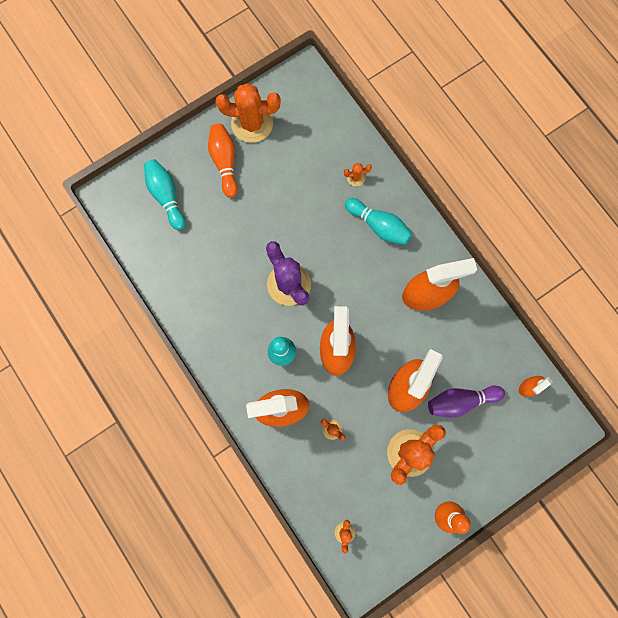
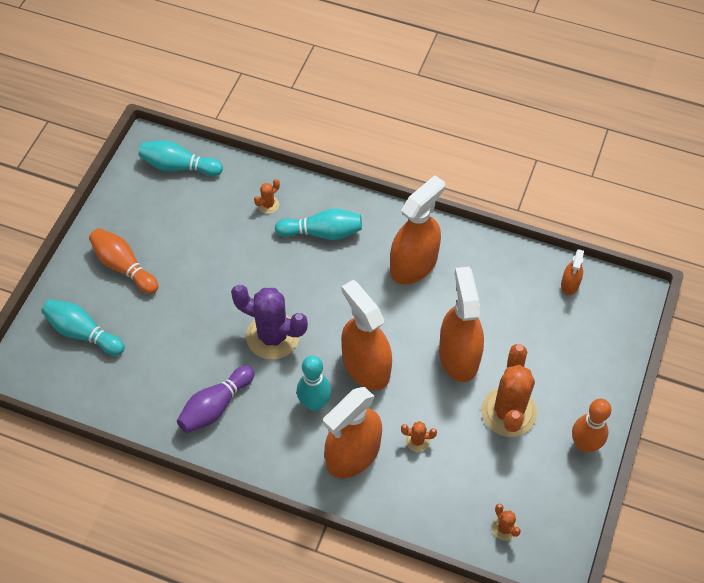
camera: 35 degrees left, 20 degrees down
orange cactus [216,83,281,143] -> none
purple bowling pin [428,386,505,418] -> purple bowling pin moved to [177,365,255,433]
none -> turquoise bowling pin [139,140,223,176]

